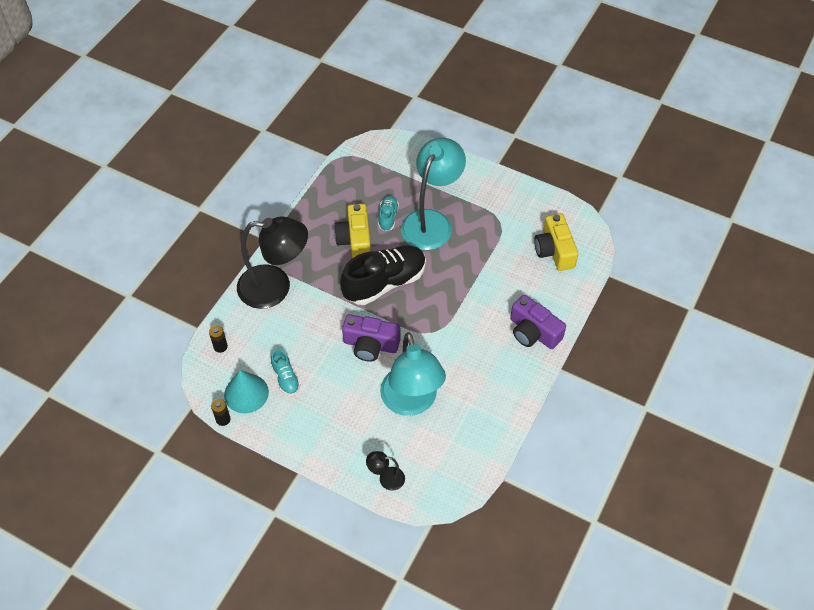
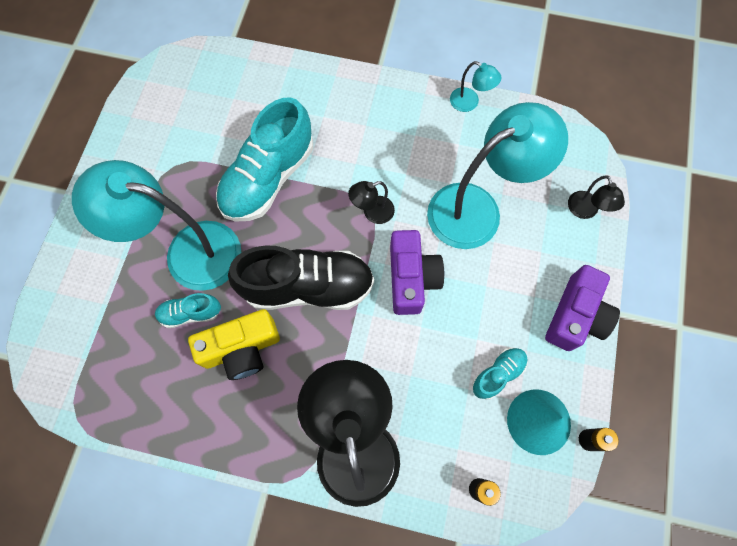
camera: 105 degrees left, 15 degrees up
black shoe [340,245,426,305] -> black shoe turned 135 degrees clockwise [228,245,374,310]
purple camera [510,295,566,349] -> purple camera moved to [545,265,620,351]
yellow camera [534,213,578,271] -> none
none -> turquoise shoe [216,97,313,222]
none -> black lamp [348,181,395,224]
none -> turquoise lamp [450,61,501,112]

